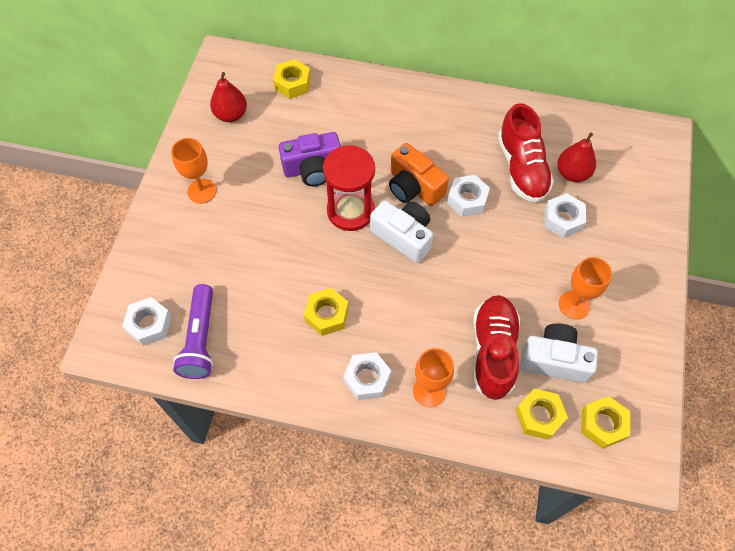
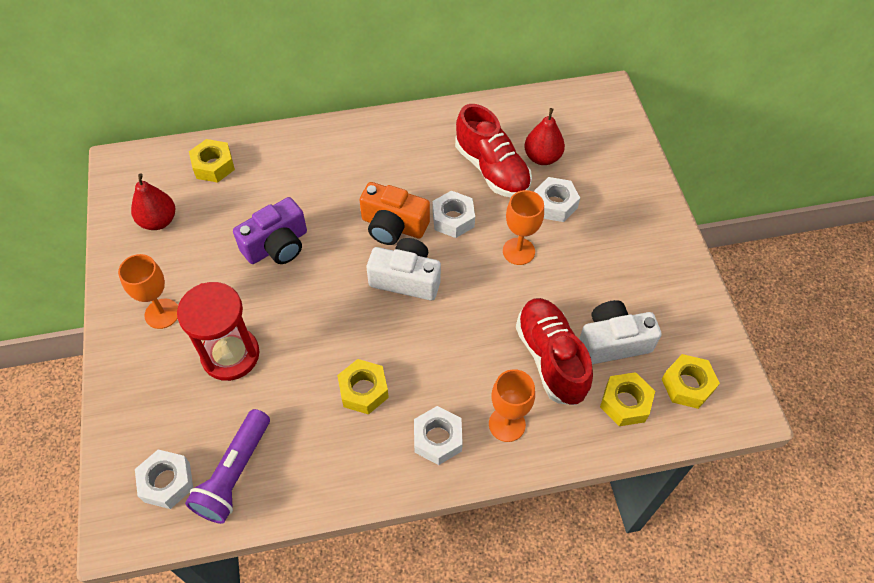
camera: 25 degrees left, 5 degrees down
purple flashlight [173,284,213,379] -> purple flashlight turned 45 degrees clockwise [185,409,270,524]
red hourglass [323,145,375,231] -> red hourglass moved to [177,282,260,381]
orange goblet [559,257,612,320] -> orange goblet moved to [503,190,544,265]

